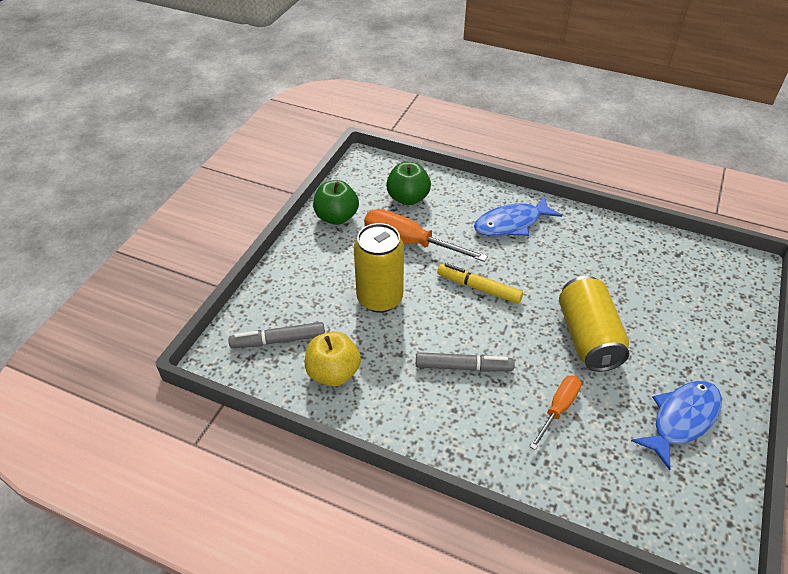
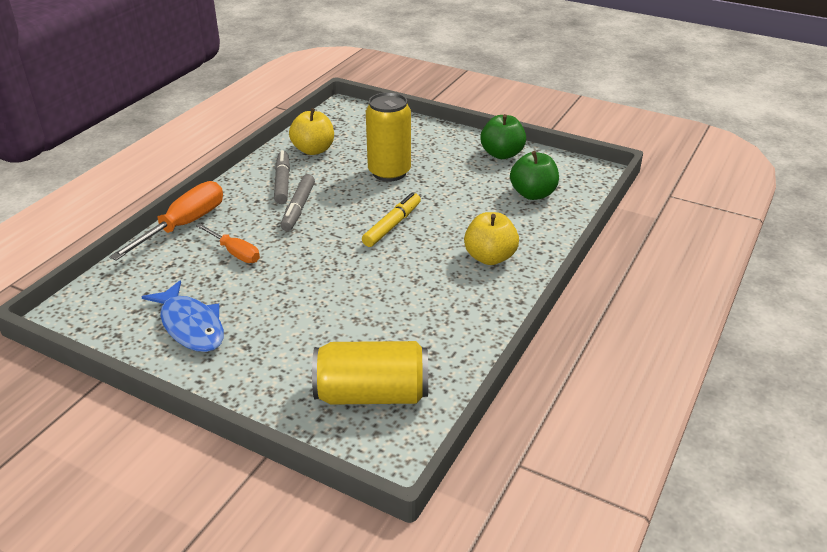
camera: 95 degrees right, 10 degrees down
grey marker [228,322,325,348] -> grey marker moved to [274,150,290,204]
orange screwdriver [364,209,488,262] -> orange screwdriver moved to [109,181,223,261]
blue fish [474,196,562,236] -> yellow apple [464,212,519,265]
yellow can [559,276,629,372] -> yellow can moved to [312,341,428,405]

